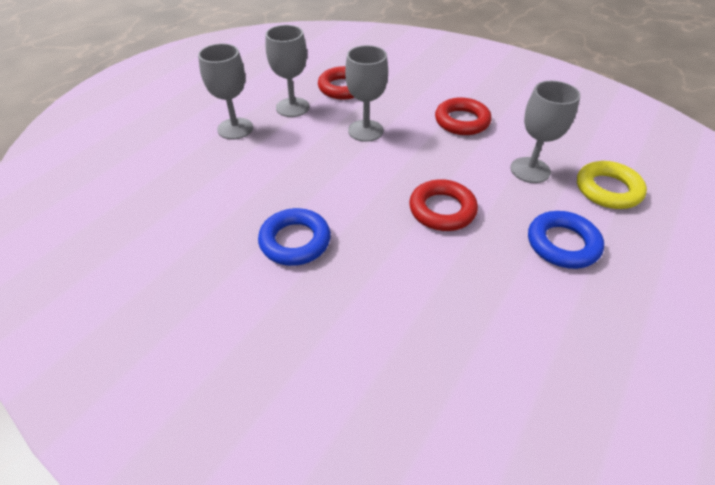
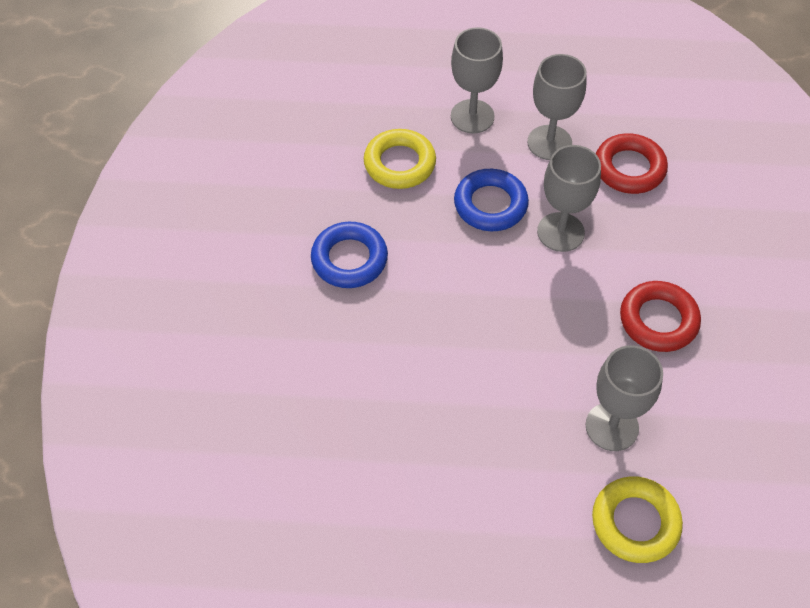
camera: 60 degrees right, 10 degrees up
red ring [409,179,478,231] -> none
blue ring [528,211,604,269] -> blue ring moved to [454,169,529,231]
none -> yellow ring [364,129,436,189]

